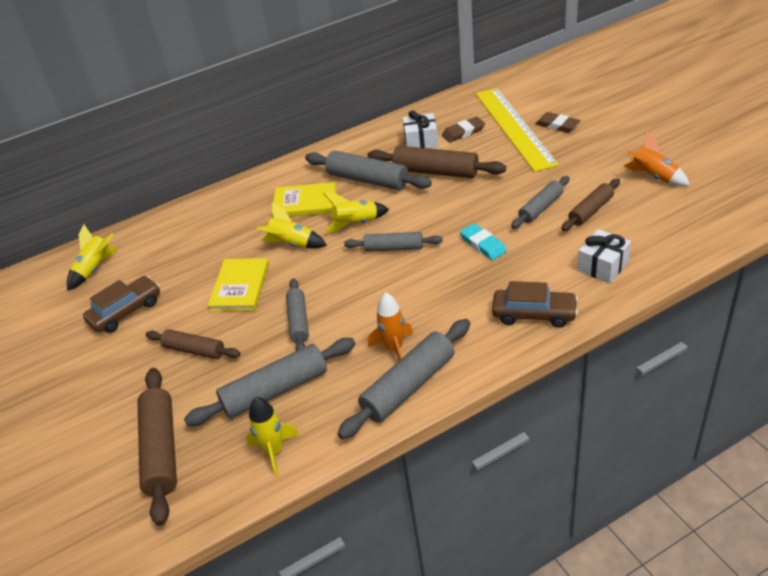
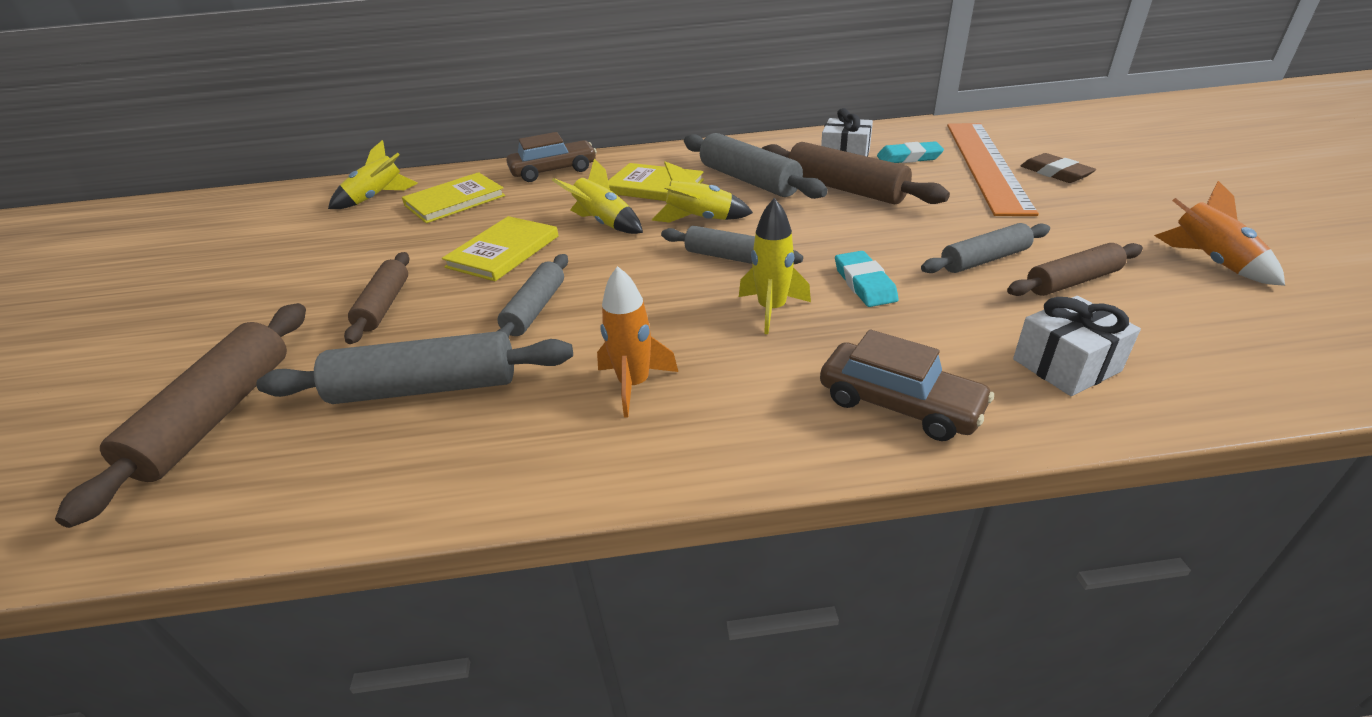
camera: 20 degrees right, 5 degrees down
brown car [83,276,160,333] -> brown car moved to [507,132,597,182]
brown rolling pin [146,329,240,359] -> brown rolling pin turned 45 degrees clockwise [344,252,410,344]
yellow rocket [246,397,299,477] -> yellow rocket moved to [739,198,811,334]
grey rolling pin [337,319,470,439] -> none
brown eraser [442,117,485,143] -> turquoise eraser [877,142,944,163]
yellow ruler [476,88,559,172] -> orange ruler [947,123,1039,216]
none -> yellow book [402,172,505,223]

